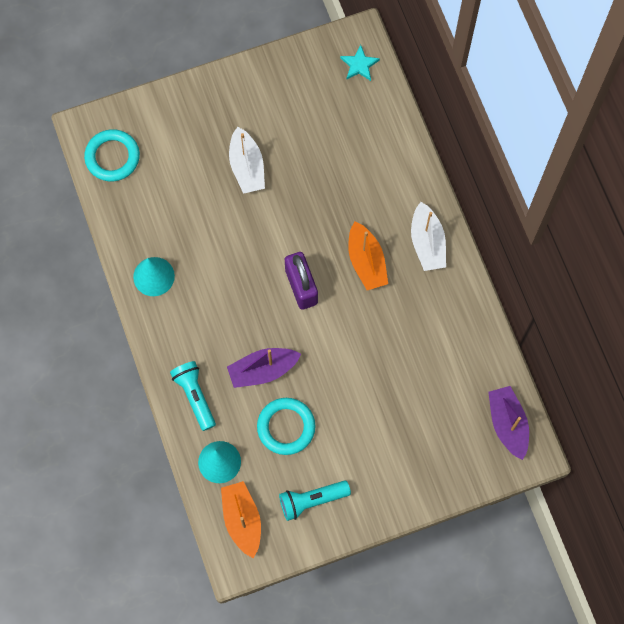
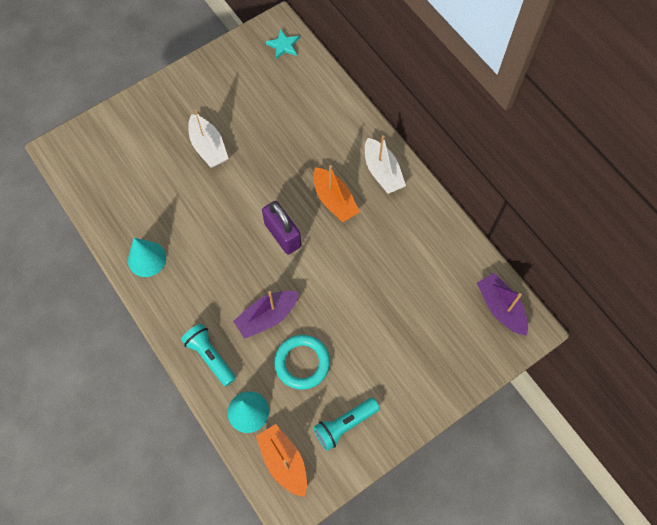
camera: 15 degrees left, 5 degrees down
turquoise ring [84,129,140,181] -> none

